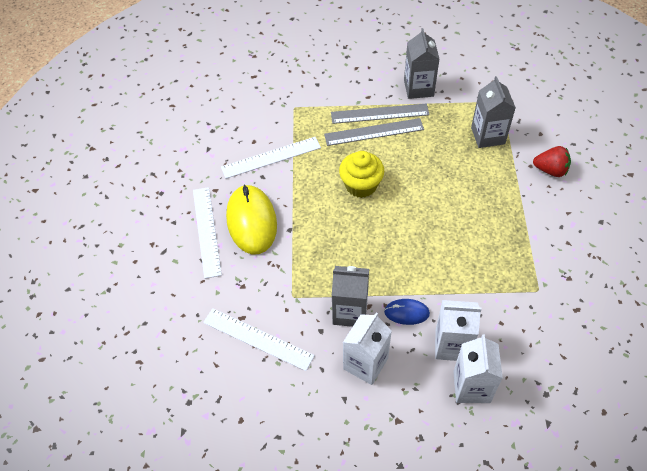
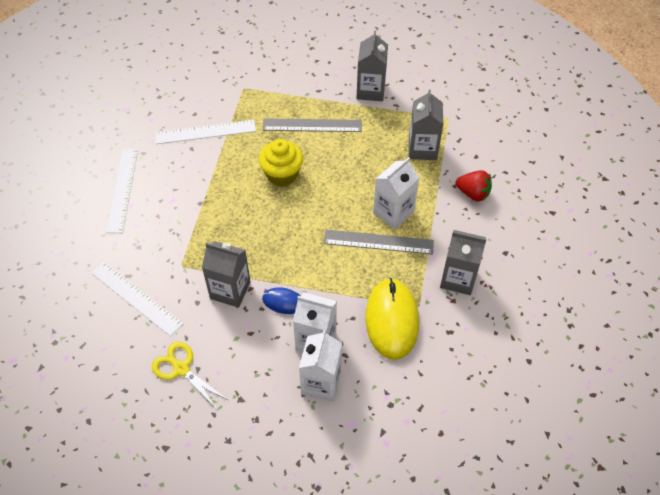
camera: 10 degrees right, 0 degrees up
yellow mouse [226,184,277,254] -> yellow mouse moved to [365,278,419,360]
grey ruler [331,103,429,124] -> grey ruler moved to [324,230,434,255]
white carton [343,313,392,385] -> white carton moved to [373,157,420,229]
none -> yellow scissors [152,342,228,409]
none -> grey carton [440,230,486,295]

